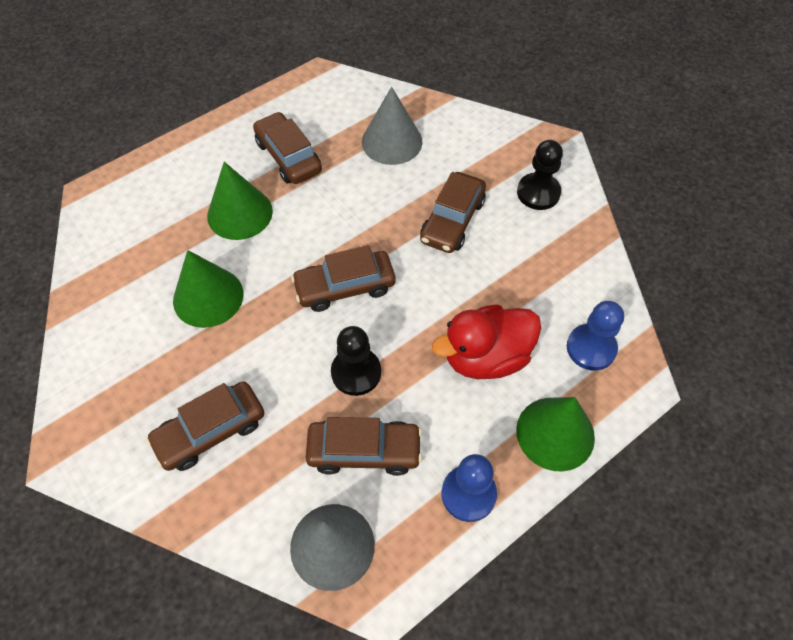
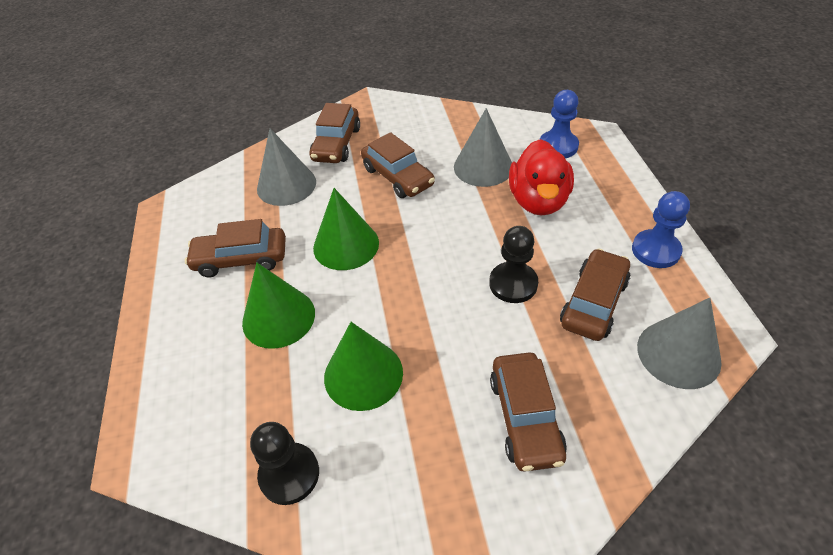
camera: 60 degrees left, 10 degrees down
brown car [291,245,396,312] -> brown car moved to [309,103,360,163]
green cone [516,397,595,472] -> green cone moved to [313,188,379,270]
black pawn [517,140,563,210] -> black pawn moved to [250,422,319,505]
none -> grey cone [454,108,512,187]

